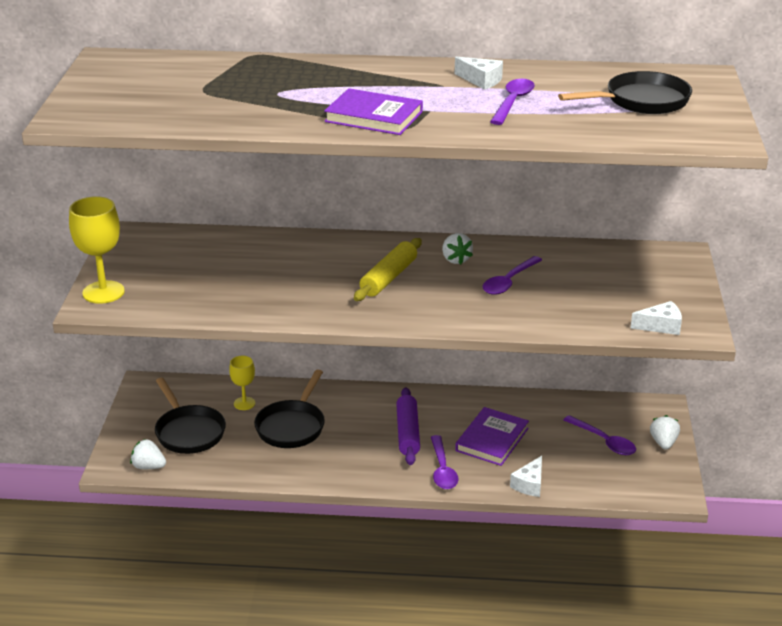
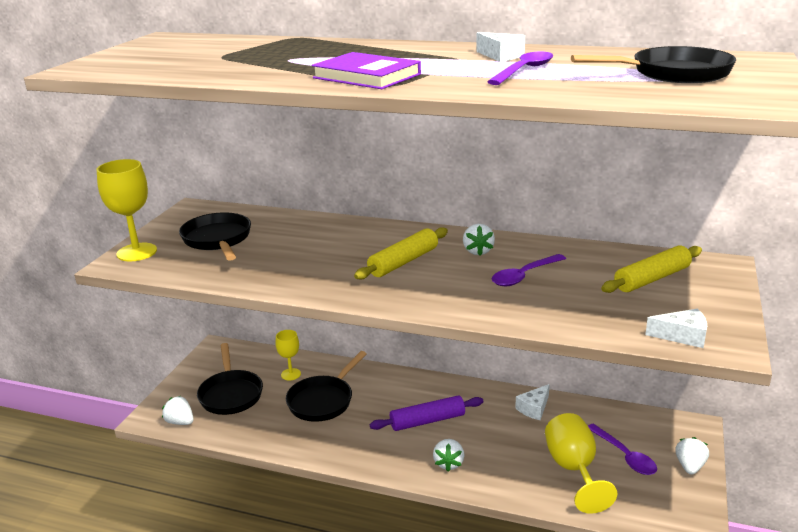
camera: 15 degrees right, 5 degrees down
purple rolling pin [396,387,420,465] -> purple rolling pin turned 60 degrees clockwise [370,395,483,431]
purple spoon [431,435,458,489] -> white strawberry [433,439,464,472]
purple book [455,407,529,466] -> none
white cheese [510,456,542,497] -> white cheese moved to [515,384,550,420]
none -> black pan [179,212,251,261]
none -> yellow goblet [545,413,617,514]
none -> yellow rolling pin [601,246,702,293]

